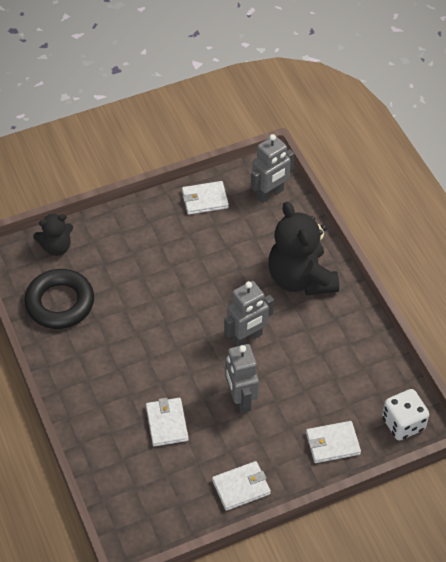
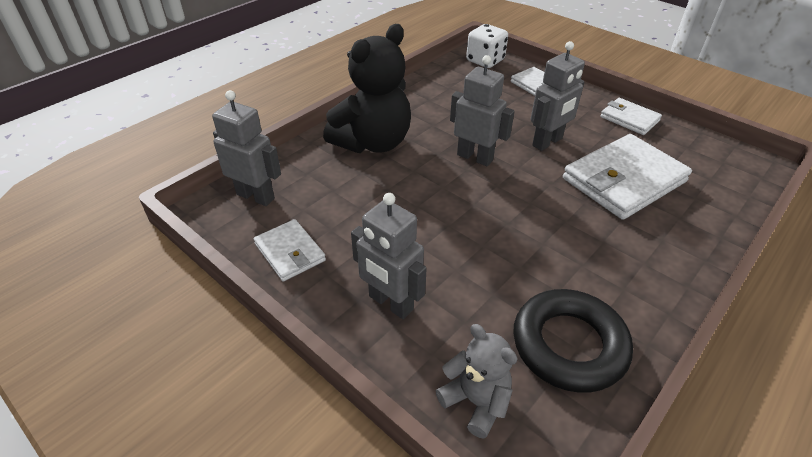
camera: 115 degrees left, 10 degrees down
black teddy bear [33,214,73,256] -> grey teddy bear [436,324,517,439]
white wallet [146,398,189,447] -> white wallet [563,134,692,220], size x1.85
none -> grey robot [351,193,427,319]

